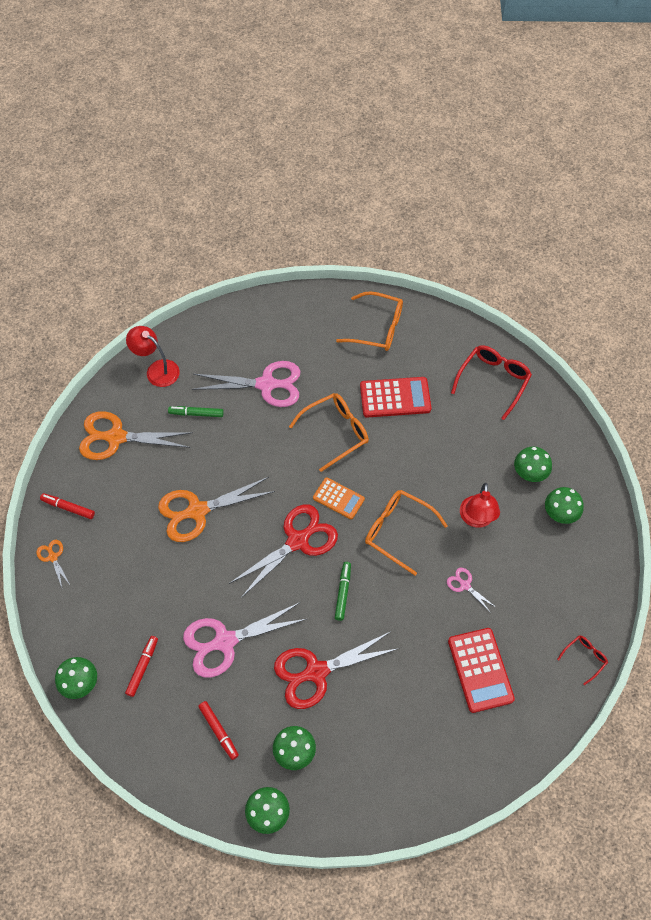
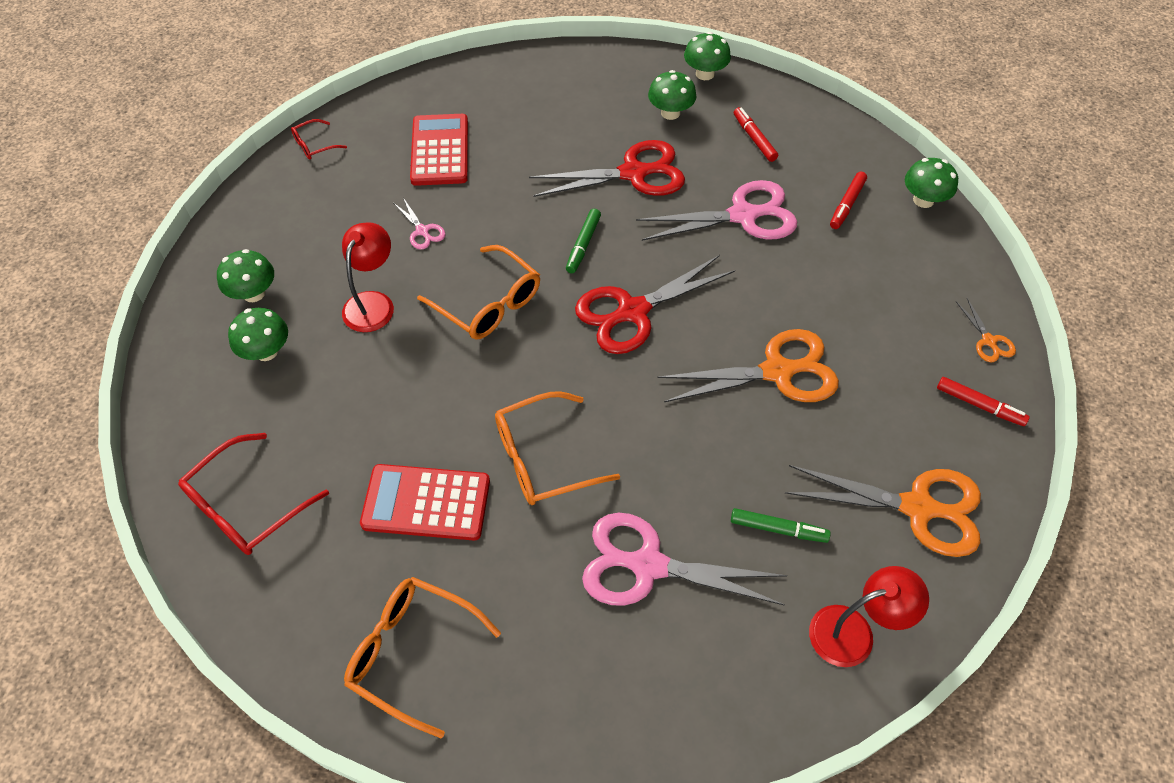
camera: 170 degrees left, 5 degrees down
red lamp [126,326,180,387] -> red lamp turned 60 degrees counterclockwise [809,566,929,667]
orange calculator [313,478,365,519] -> none

